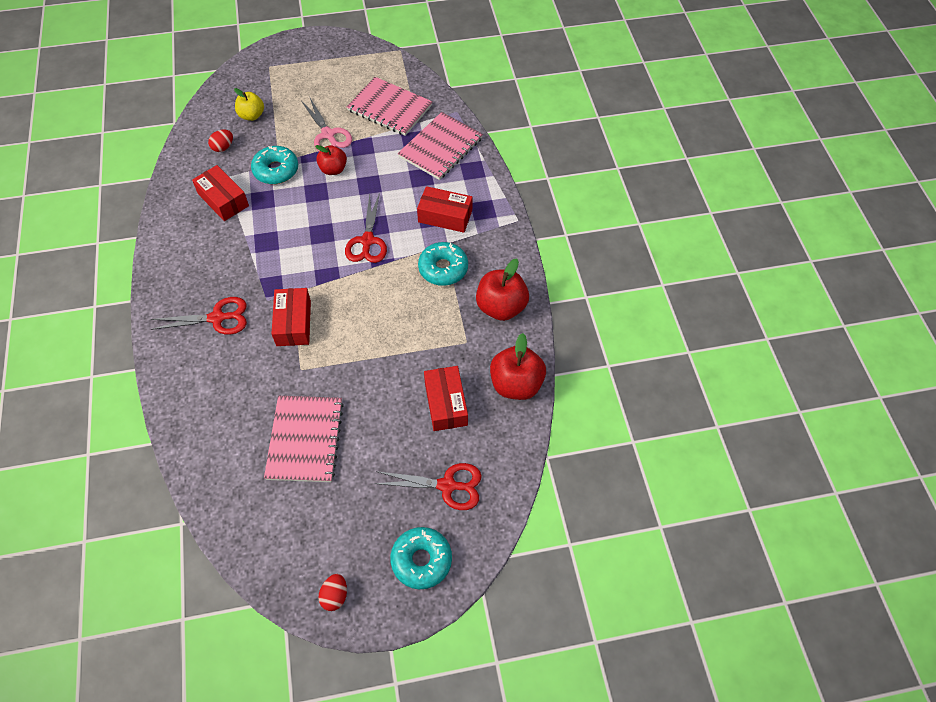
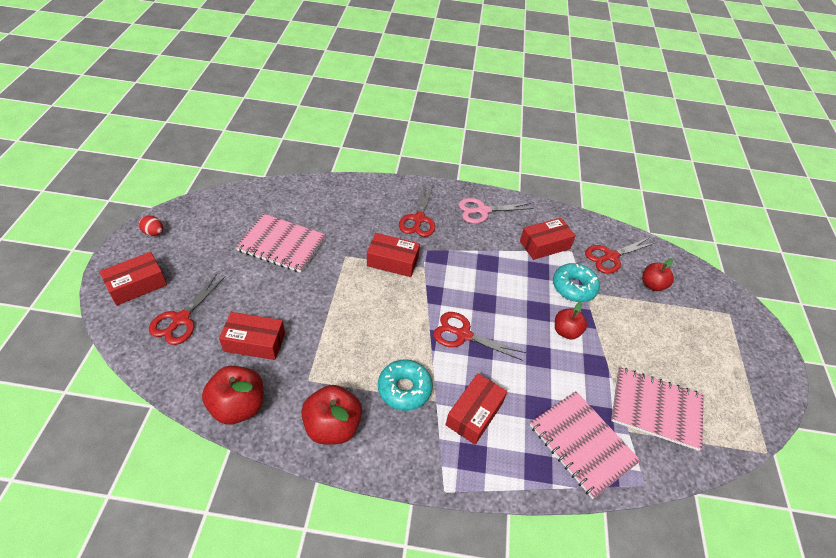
camera: 105 degrees right, 10 degrees down
red egg [208,129,233,152] -> red scissors [585,237,655,274]
yellow apple [234,88,264,121] -> red apple [642,259,674,291]
pink scissors [301,98,352,151] -> pink scissors moved to [459,198,534,224]
pink notebook [347,77,432,136] -> pink notebook turned 60 degrees clockwise [611,367,704,451]
turquoise donut [390,527,452,589] -> red box [99,252,167,306]

